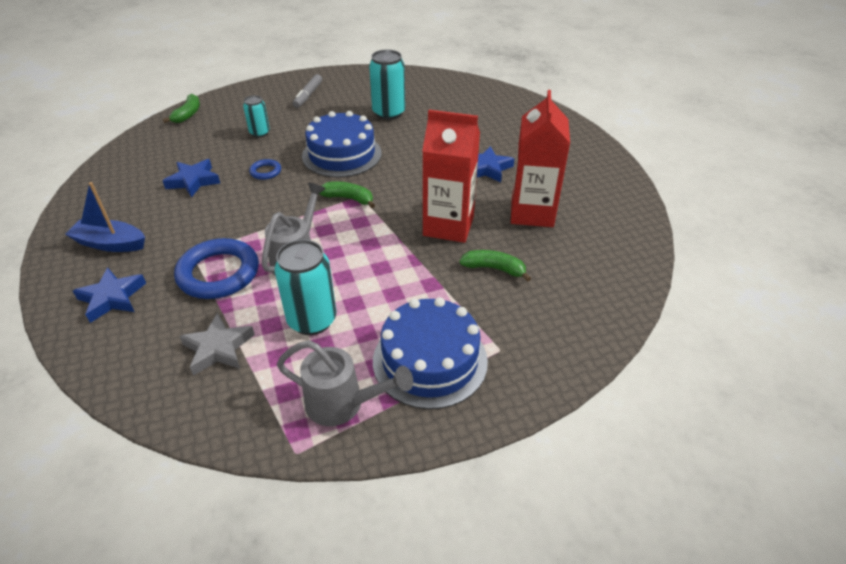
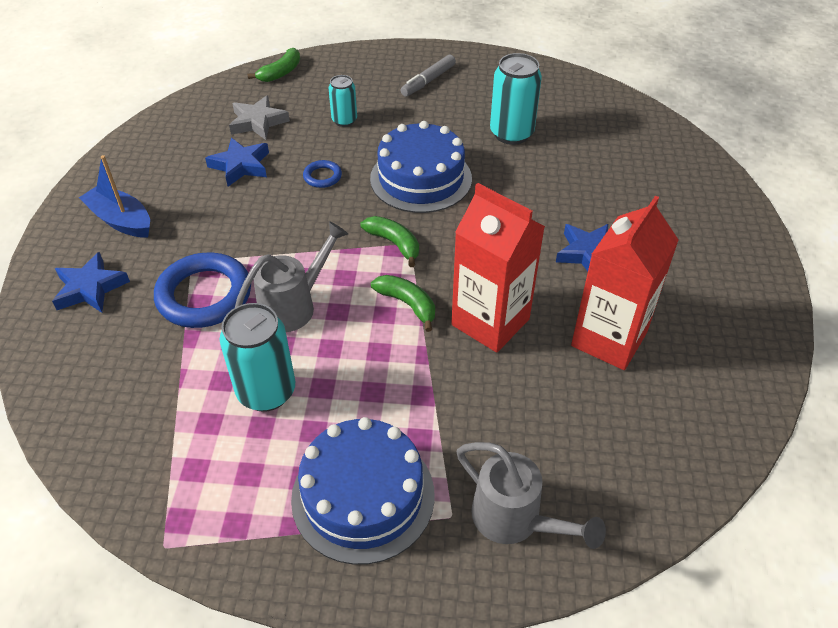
camera: 25 degrees right, 5 degrees up
grey star [179,313,255,376] -> grey star moved to [229,95,290,140]
grey watering can [277,340,413,426] -> grey watering can moved to [457,442,606,549]
green banana [460,250,531,282] -> green banana moved to [371,275,435,332]

